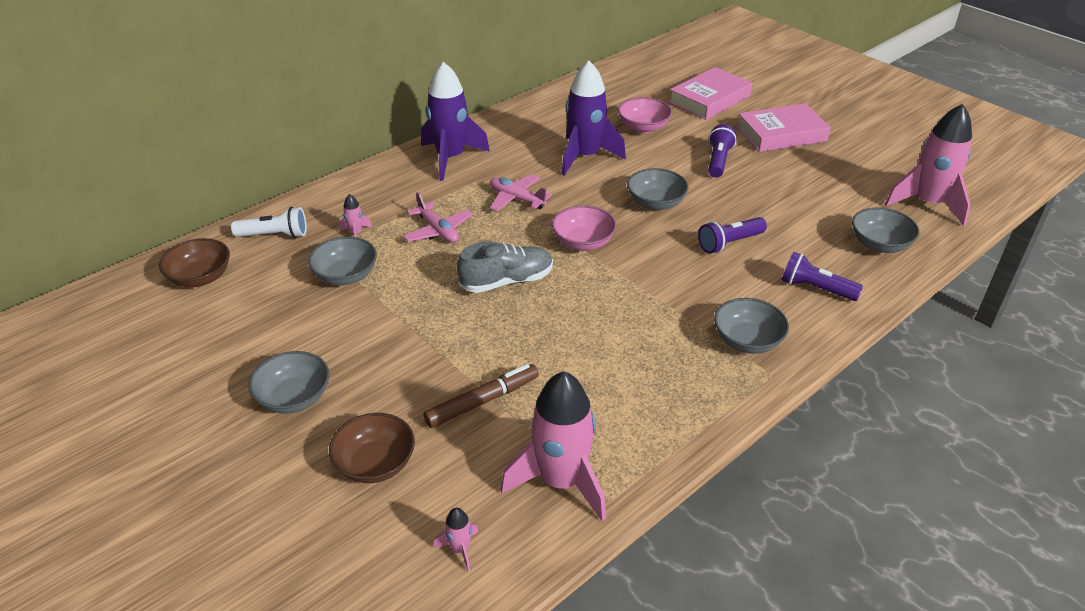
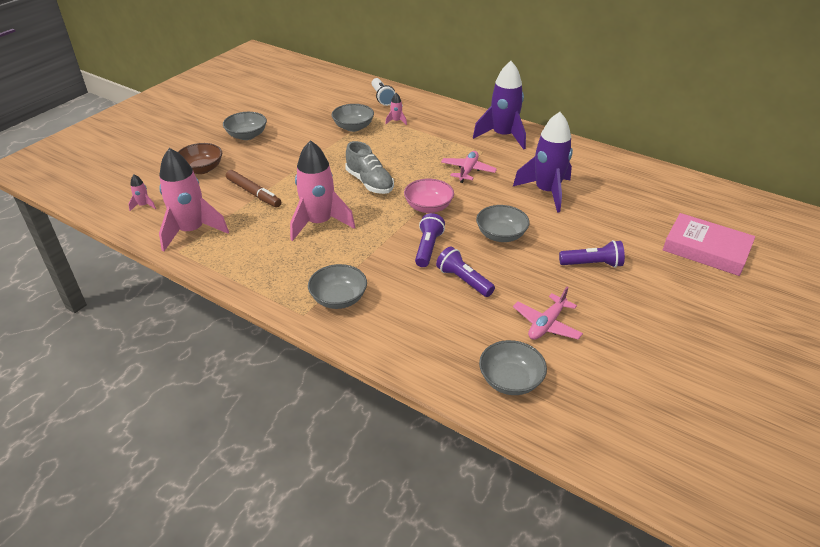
camera: 75 degrees right, 0 degrees up
brown bowl [159,238,230,287] -> none
pink plane [403,192,473,243] -> pink plane moved to [513,287,583,340]
pink bowl [618,97,672,133] -> none
pink book [737,103,831,152] -> none
purple flashlight [782,252,863,301] -> purple flashlight moved to [415,213,445,267]
pink rocket [885,104,972,226] -> pink rocket moved to [290,140,355,241]

